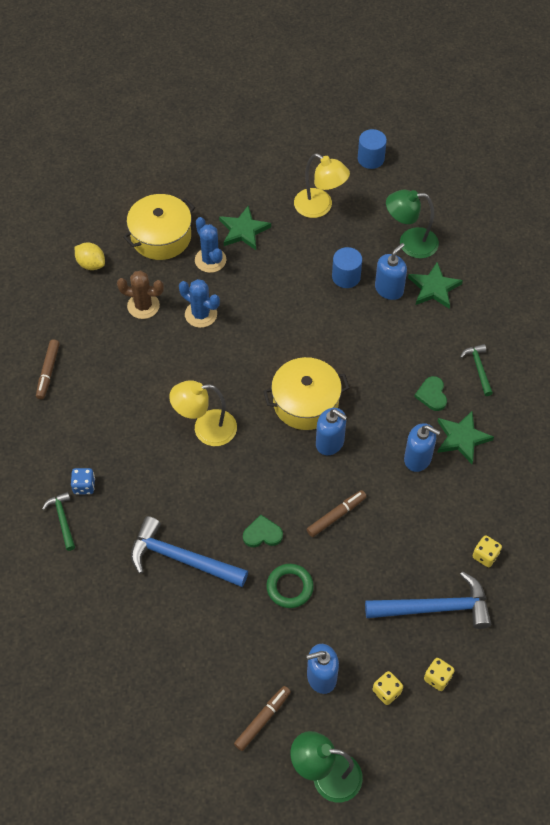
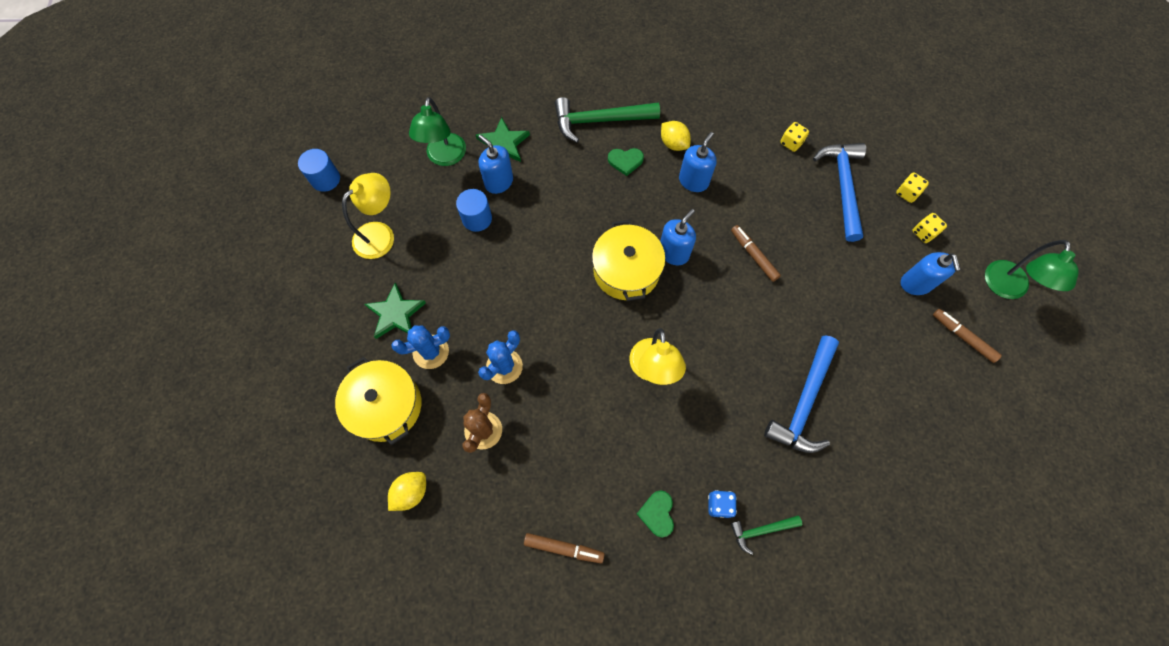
camera: 85 degrees left, 10 degrees up
green heart [243,515,283,547] -> green heart moved to [637,490,674,537]
green ring [266,564,314,608] -> none
green star [437,411,494,464] -> yellow lemon [661,121,691,151]
green hammer [460,344,493,396] -> green hammer [555,97,660,143], size x1.92

